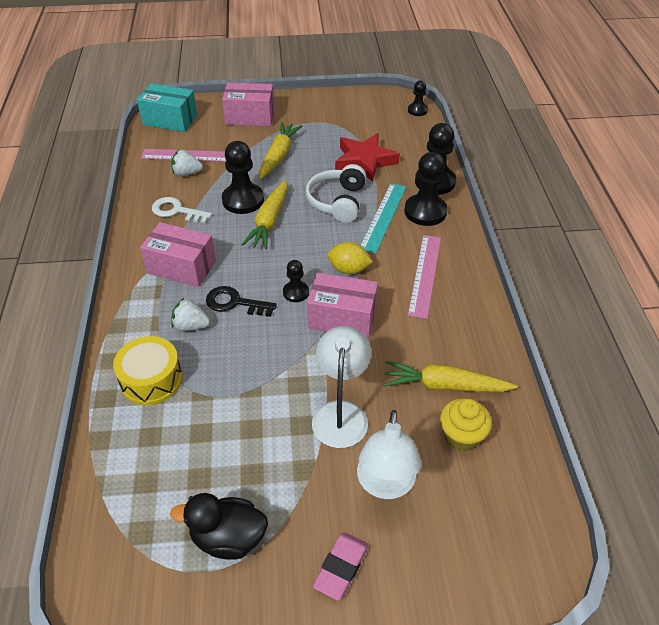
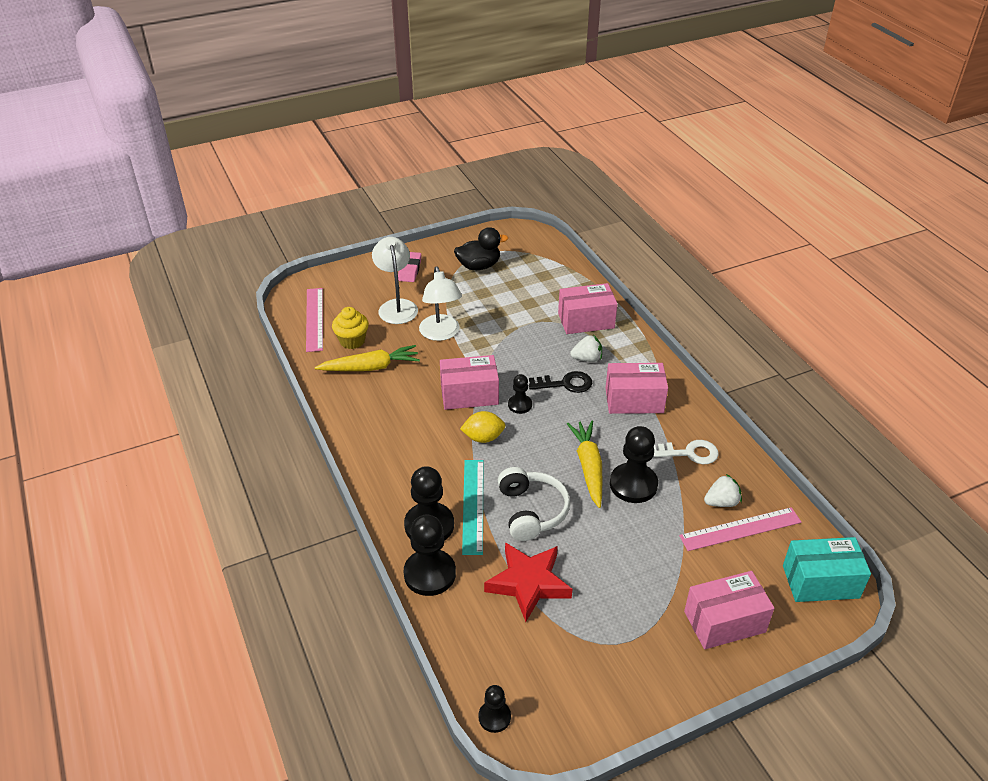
camera: 160 degrees right, 5 degrees down
yellow drum [113,336,182,405] -> pink box [558,283,617,334]
yellow carrot [259,122,302,179] -> none
pink ruler [408,235,441,319] -> pink ruler moved to [306,288,323,352]

